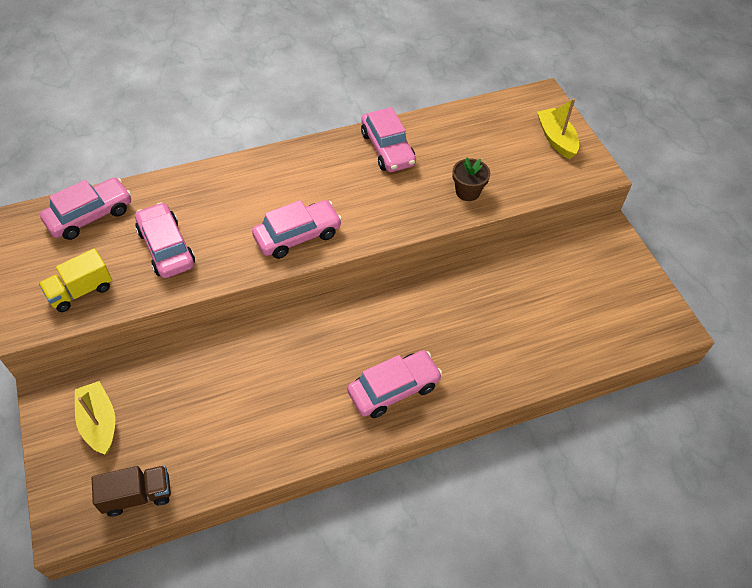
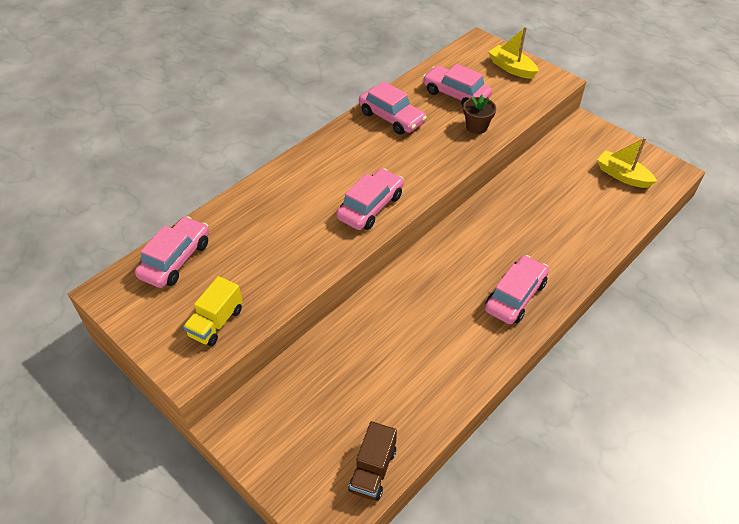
camera: 25 degrees left, 5 degrees down
yellow boat [75,381,115,454] -> yellow boat moved to [597,137,657,188]
brown truck [92,465,171,516] -> brown truck turned 150 degrees clockwise [349,421,397,501]
pink car [135,202,195,278] -> pink car moved to [423,64,492,106]

